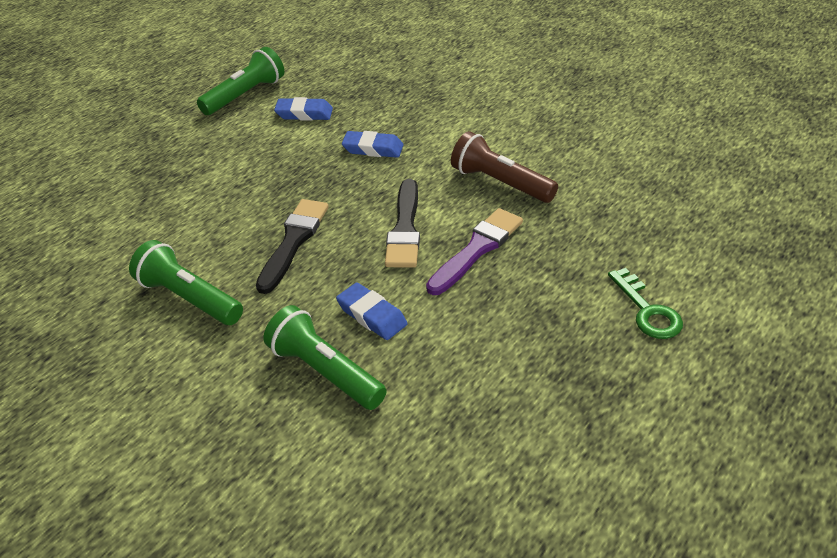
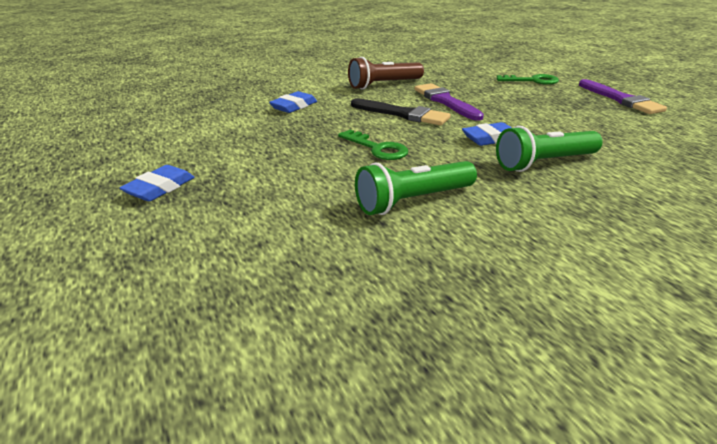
camera: 65 degrees left, 10 degrees down
green flashlight [197,47,284,115] -> none
black brush [256,199,329,294] -> green key [338,130,408,160]
blue eraser [274,97,333,121] -> blue eraser moved to [120,165,194,202]
none -> purple brush [579,79,667,114]

